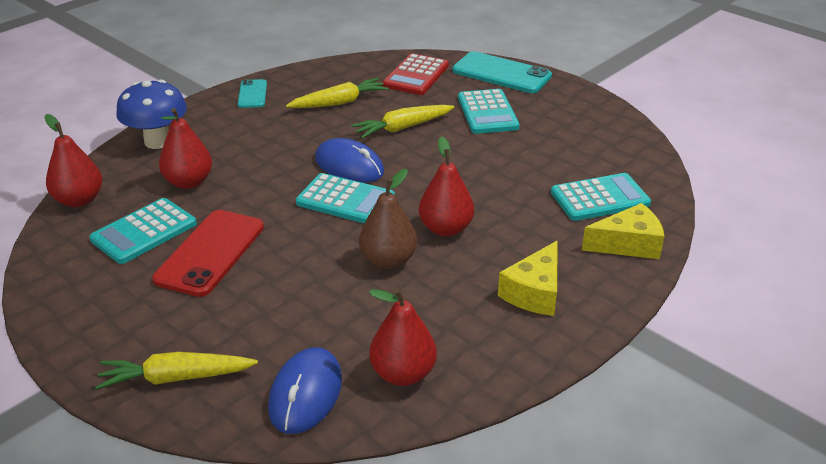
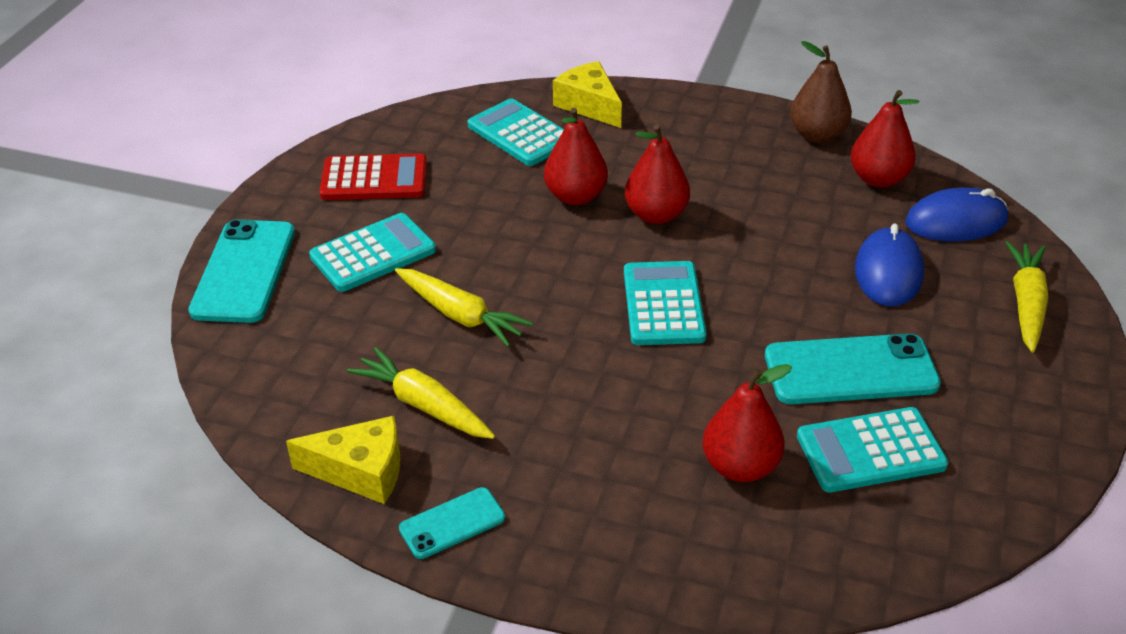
camera: 115 degrees left, 5 degrees up
red pear [45,114,102,207] -> red pear moved to [544,108,608,205]
turquoise calculator [89,198,197,264] -> turquoise calculator turned 150 degrees clockwise [797,407,949,493]
yellow carrot [95,352,258,390] -> yellow carrot turned 135 degrees counterclockwise [1005,241,1049,352]
blue mushroom [116,79,187,149] -> none
red phone [152,210,264,297] -> turquoise phone [765,333,941,404]
blue mouse [315,138,384,183] -> blue mouse moved to [855,224,924,306]
brown pear [359,169,417,269] -> brown pear moved to [790,41,852,143]
red calculator [383,53,449,95] -> red calculator moved to [319,153,427,200]
yellow cheese [498,241,558,316] -> yellow cheese moved to [286,416,400,504]

